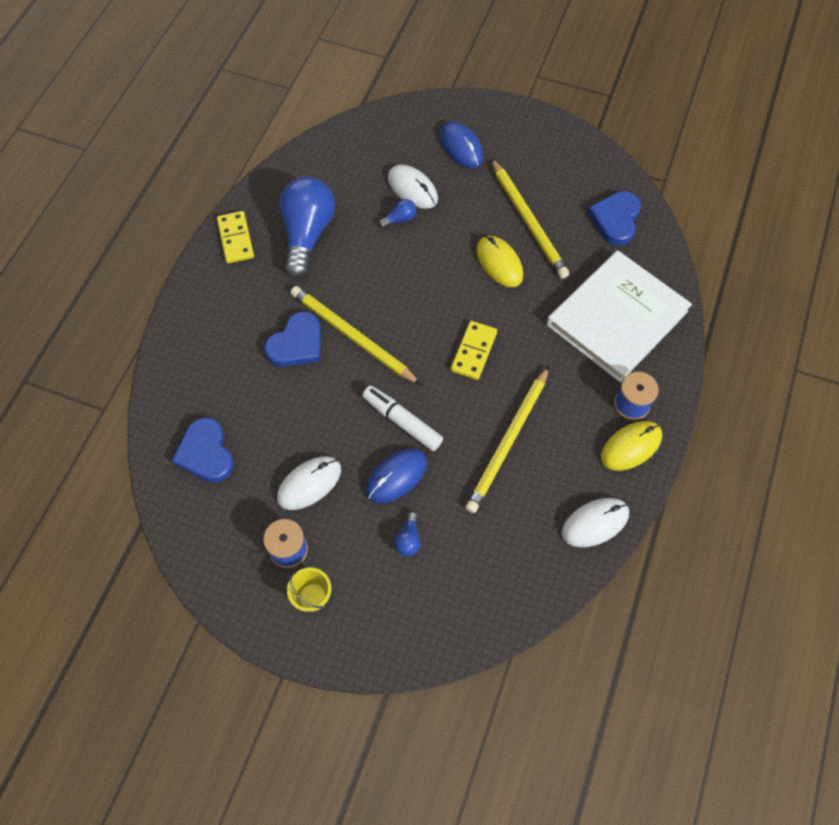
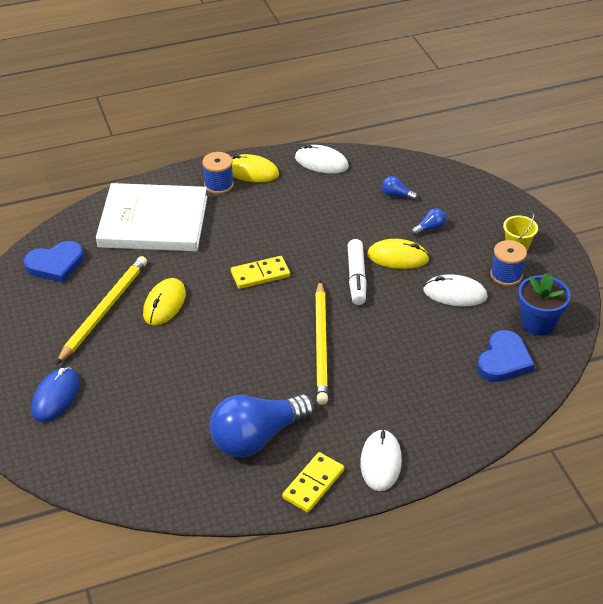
camera: 130 degrees left, 20 degrees down
blue heart [264,311,321,367] -> none
blue mouse [366,448,427,504] -> yellow mouse [367,239,430,269]
blue light bulb [379,199,417,228] -> blue light bulb moved to [382,176,418,201]
white mouse [388,165,438,209] -> white mouse moved to [360,429,402,491]
yellow pencil [465,366,549,513] -> none
none -> blue flower pot [518,273,571,336]

